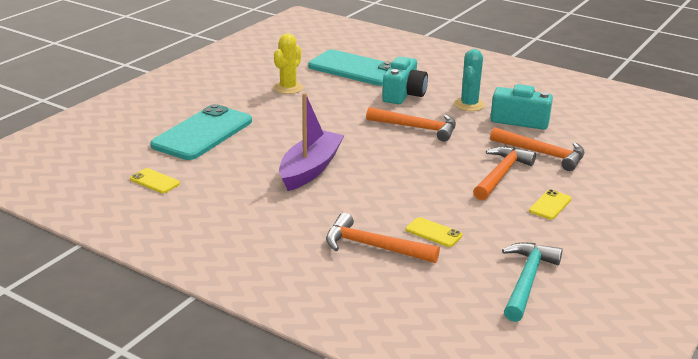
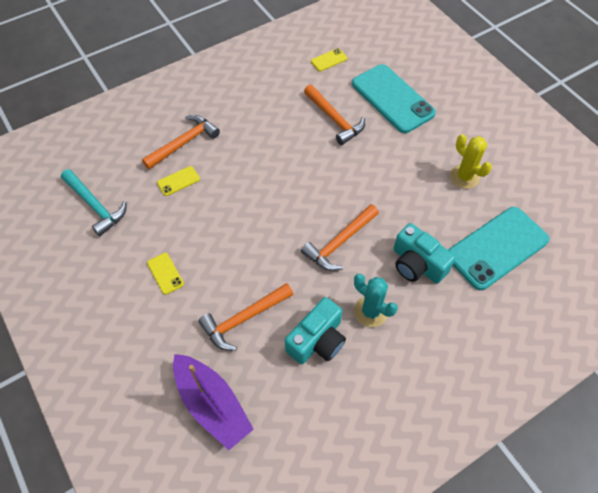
camera: 115 degrees right, 30 degrees up
purple boat [279,93,344,191] -> purple boat moved to [173,354,254,450]
orange hammer [473,146,536,200] -> orange hammer moved to [304,85,365,145]

